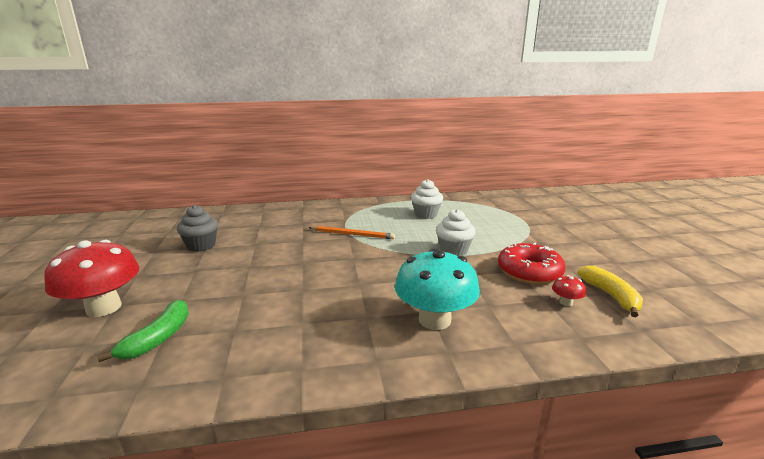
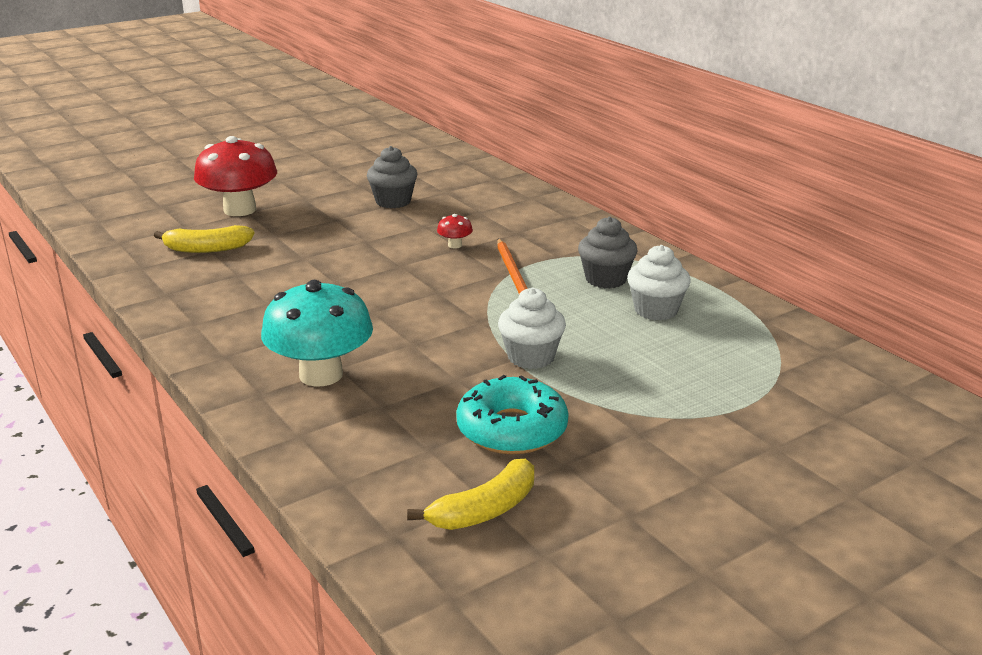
camera: 65 degrees right, 5 degrees up
green banana [97,300,189,362] -> yellow banana [154,225,254,253]
red donut [498,242,565,284] -> turquoise donut [456,375,569,455]
red mushroom [552,275,586,306] -> red mushroom moved to [437,214,473,249]
none -> grey cupcake [578,216,638,288]

